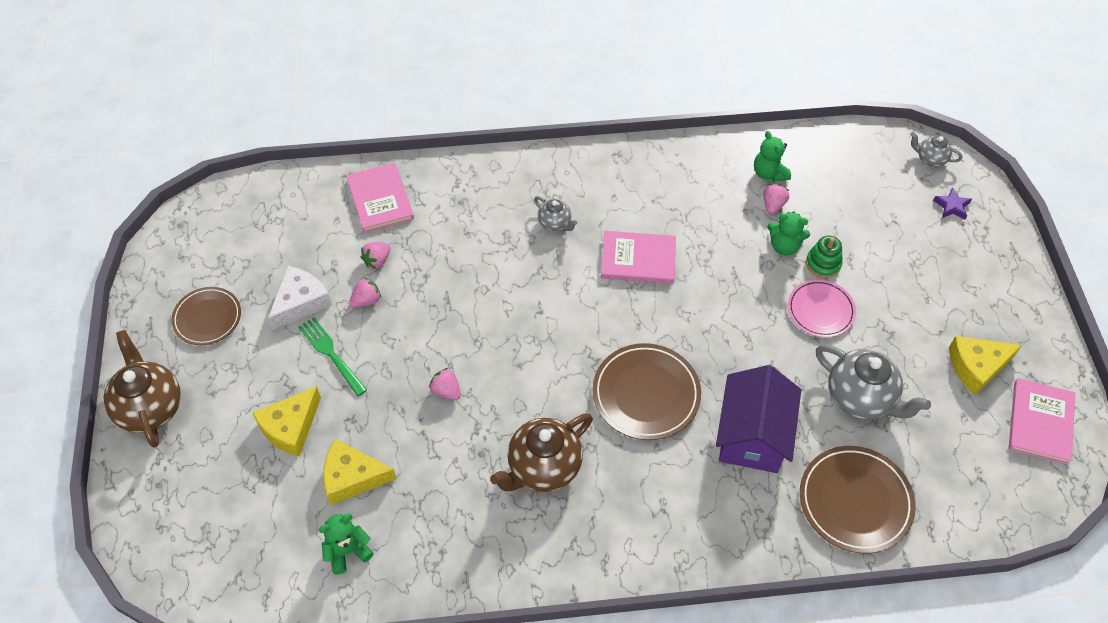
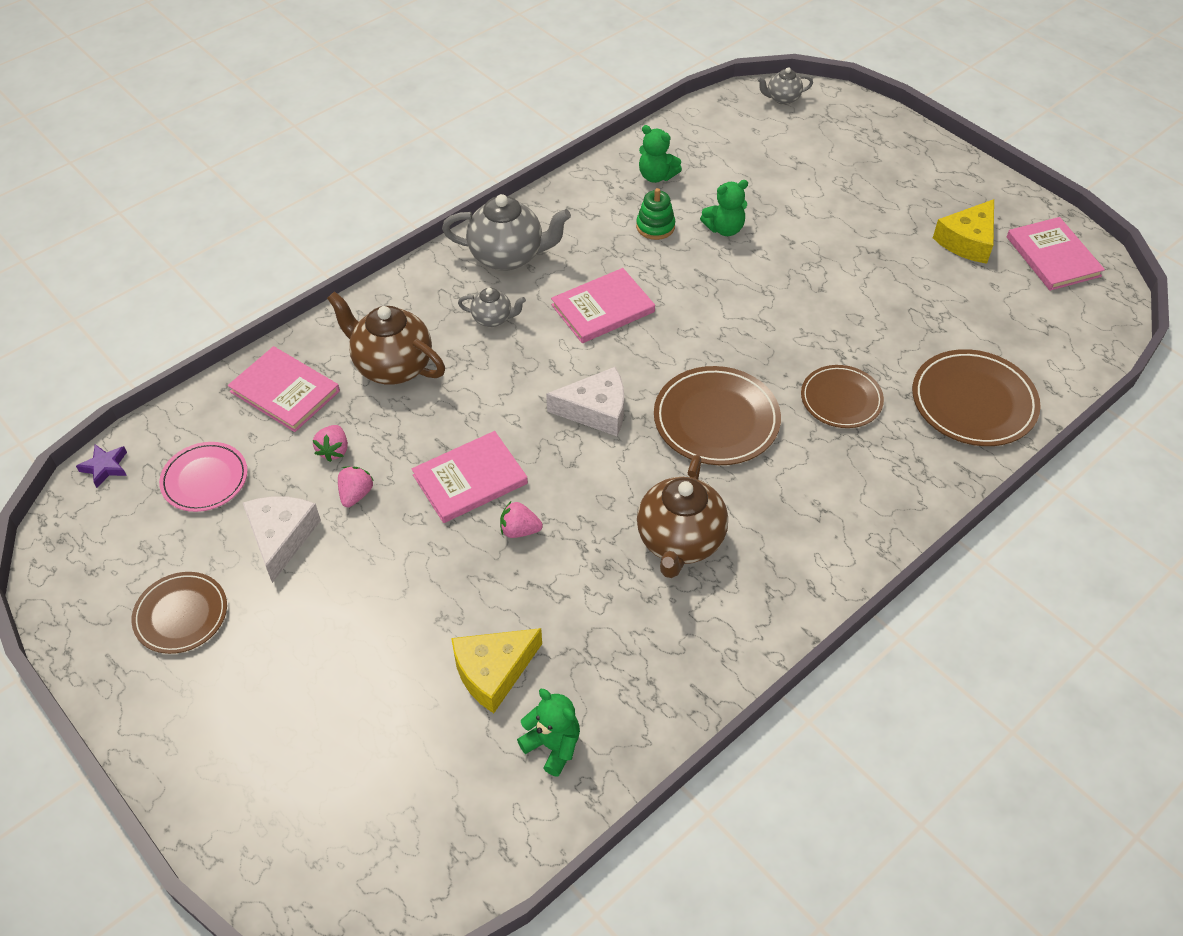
camera: 35 degrees left, 5 degrees down
brown teapot [104,330,181,448] -> brown teapot moved to [327,291,445,385]
yellow cheese [252,386,321,457] -> none
green fork [298,317,367,396] -> none
green teddy bear [319,514,374,574] -> green teddy bear turned 105 degrees clockwise [517,689,580,777]
purple house [716,365,801,473] -> brown plate [801,365,884,428]
pink strawberry [763,184,789,214] -> none
pink plate [788,279,856,337] -> pink plate moved to [159,442,248,512]
green stacking toy [806,235,843,278] -> green stacking toy moved to [636,188,675,240]
grey teapot [816,345,931,419] -> grey teapot moved to [442,194,571,271]
purple star [933,187,972,220] -> purple star moved to [76,444,127,488]
none -> pink book [412,431,528,523]
none -> white cheese [546,367,624,436]

